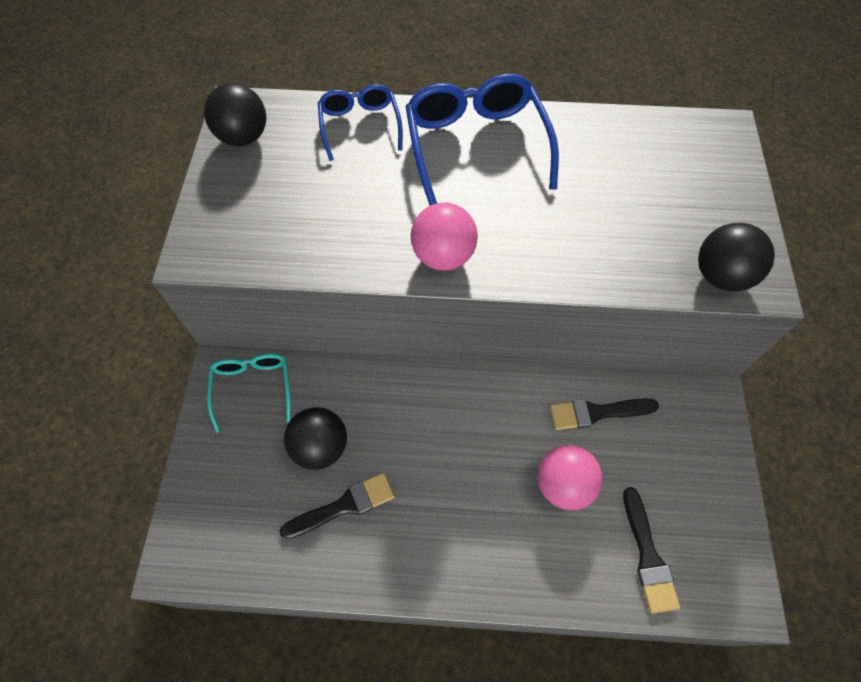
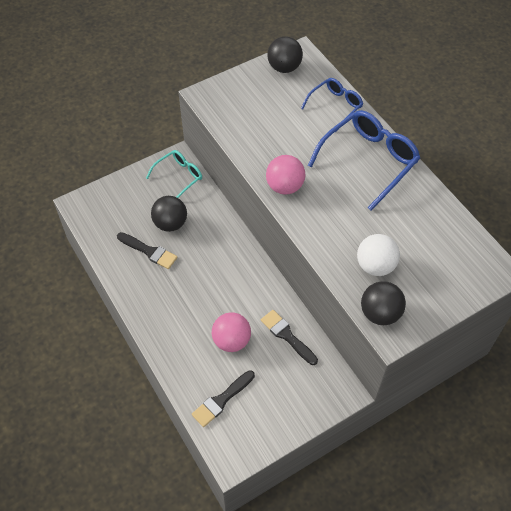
camera: 55 degrees right, 5 degrees down
none -> white ball [357,234,400,276]

